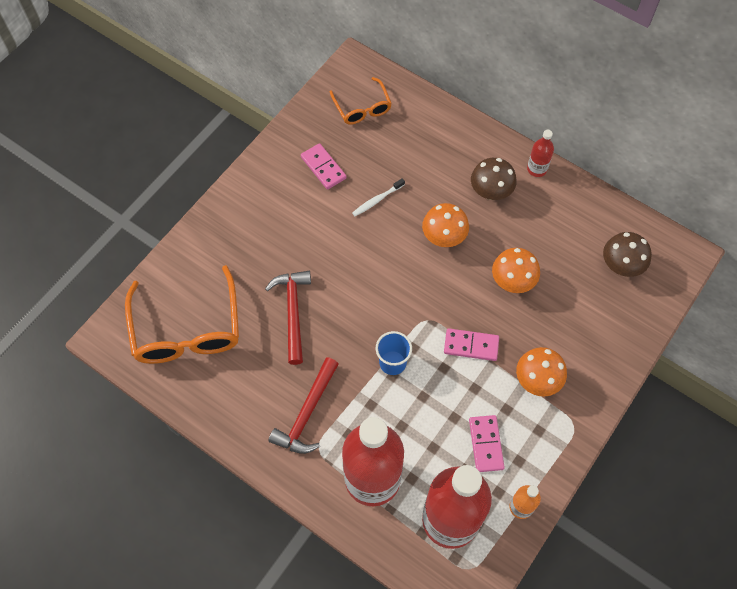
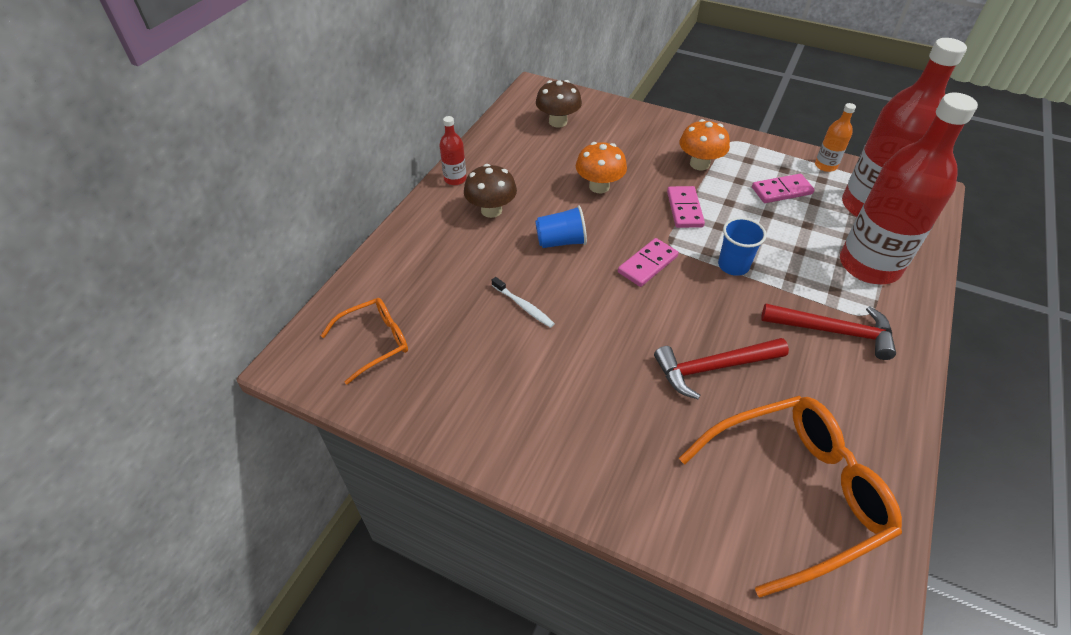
camera: 100 degrees left, 15 degrees down
pink domino [301,143,347,190] -> pink domino moved to [618,238,679,287]
orange mushroom [422,203,469,247] -> blue cup [535,205,587,248]

